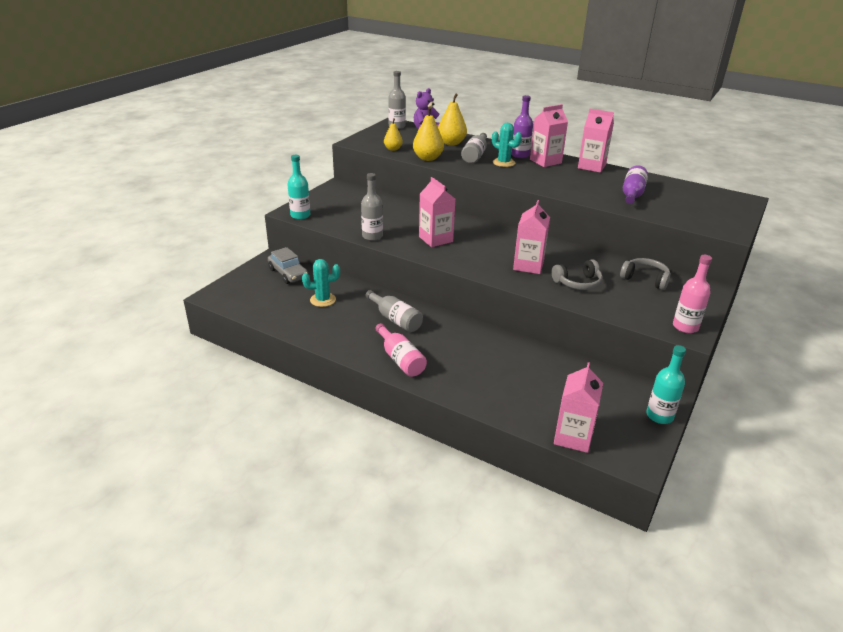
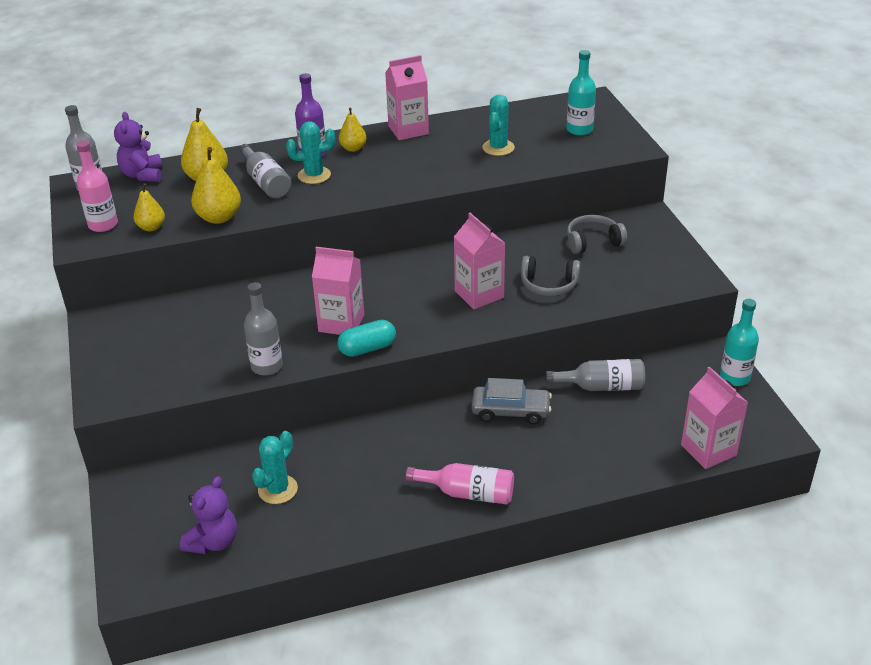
camera: 45 degrees left, 5 degrees up
grey car [268,247,308,284] -> grey car moved to [471,378,552,425]
turquoise bottle [287,155,310,220] -> turquoise bottle moved to [567,50,596,136]
grey bottle [365,290,423,332] -> grey bottle moved to [546,359,645,391]
pink carton [530,104,568,167] -> yellow pear [339,108,367,152]
grey headphones [552,259,603,290] -> grey headphones turned 75 degrees clockwise [521,256,581,296]
purple bottle [623,166,648,204] -> turquoise cactus [482,95,515,156]
pink bottle [673,255,712,333] -> pink bottle moved to [76,140,118,232]
none -> purple teddy bear [180,476,237,554]
none -> turquoise capsule [337,320,396,357]

